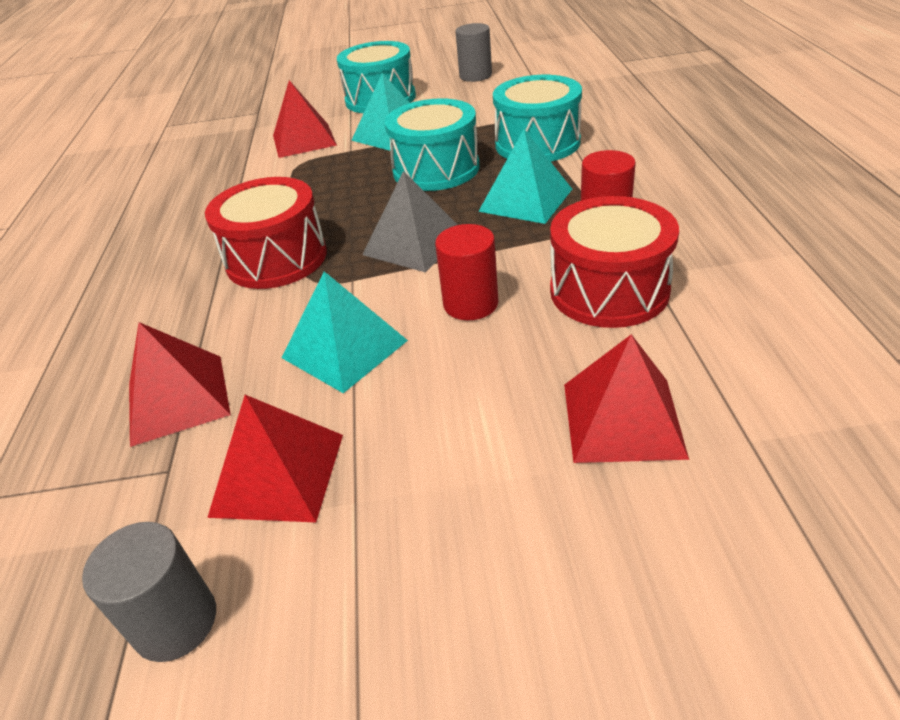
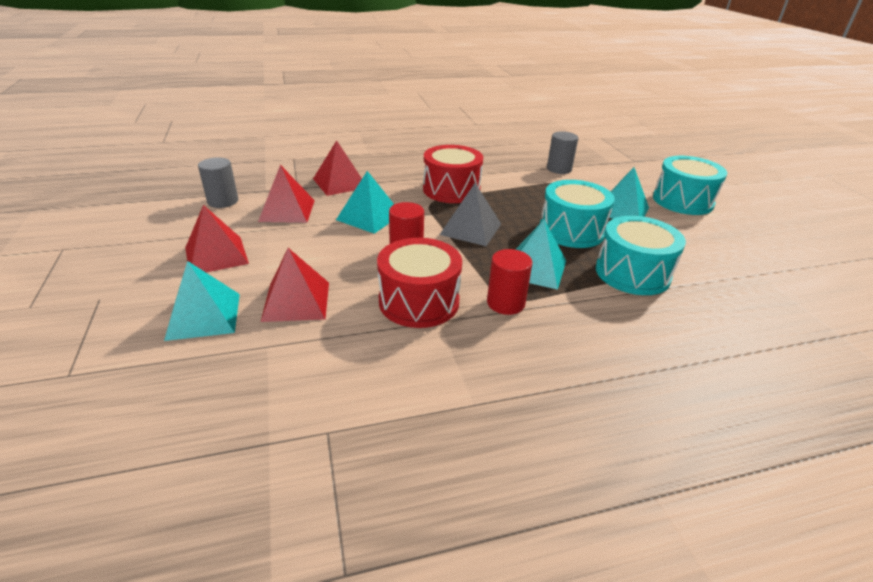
camera: 75 degrees right, 5 degrees down
red pyramid [273,80,337,158] -> red pyramid moved to [185,205,249,272]
grey cylinder [456,23,492,82] -> grey cylinder moved to [547,131,578,174]
none -> turquoise pyramid [164,261,240,341]

